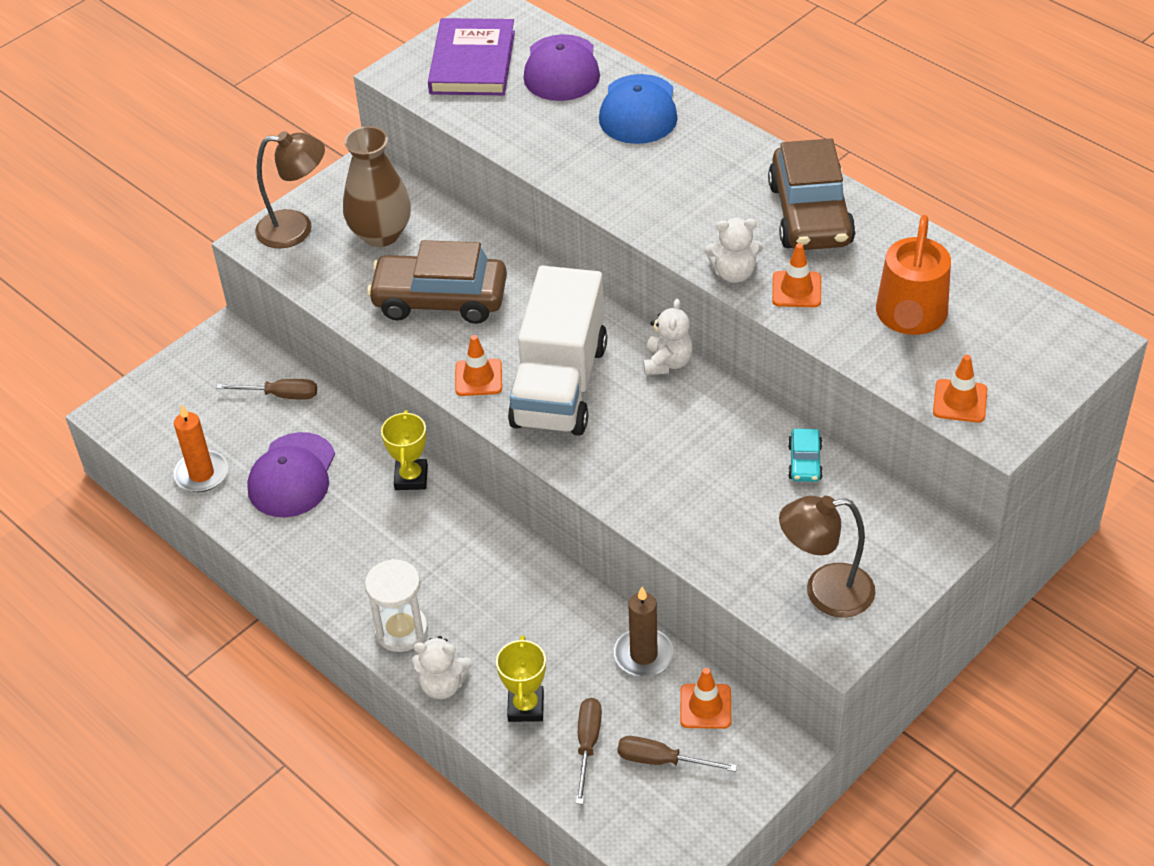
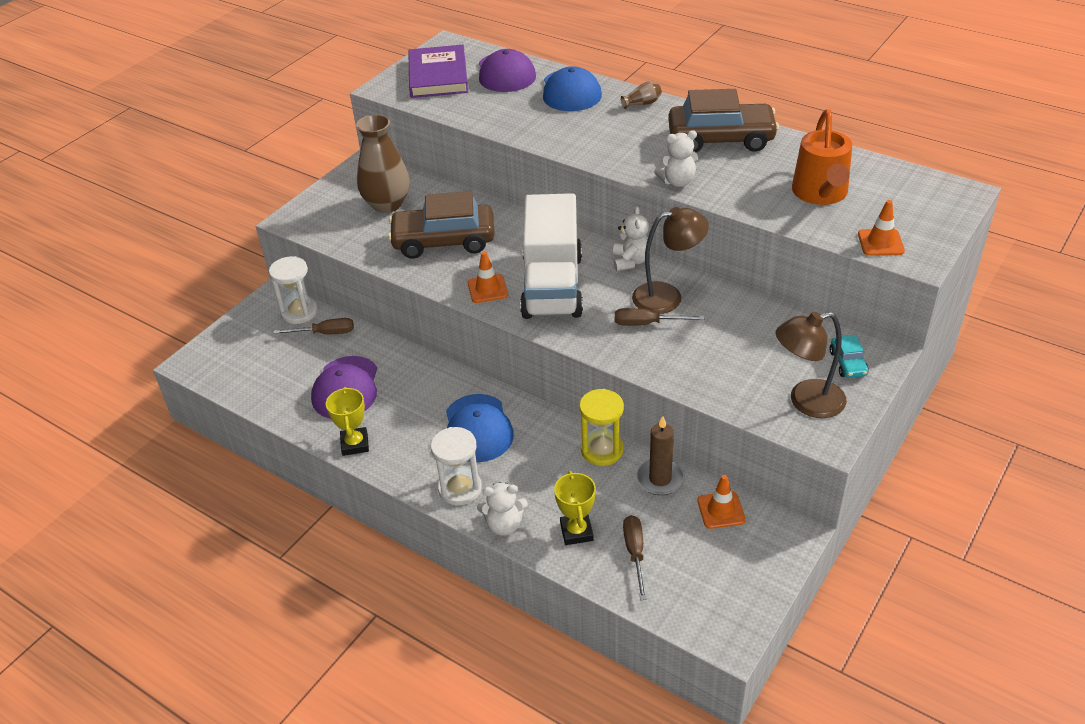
camera: 10 degrees left, 5 degrees down
orange candle [173,404,228,492] -> none
brown lamp [255,131,325,248] -> brown lamp moved to [632,207,709,314]
yellow trophy [381,410,428,490] -> yellow trophy moved to [326,387,369,456]
brown screwdriver [618,736,737,772] -> brown screwdriver moved to [615,308,704,326]
brown car [768,138,856,250] -> brown car turned 75 degrees counterclockwise [668,89,779,152]
orange traffic cone [772,243,821,307] -> none
turquoise car [788,429,823,482] -> turquoise car moved to [830,335,869,378]
none -> white hourglass [269,256,318,324]
none -> blue cap [446,394,514,462]
none -> yellow hourglass [579,389,624,466]
none -> brown vase [621,82,662,109]

